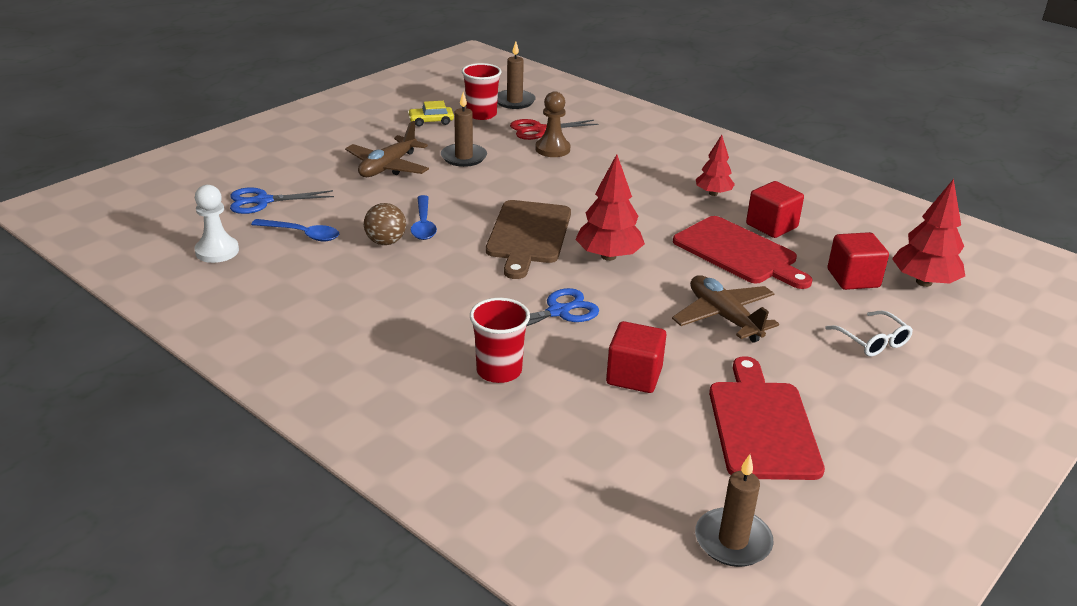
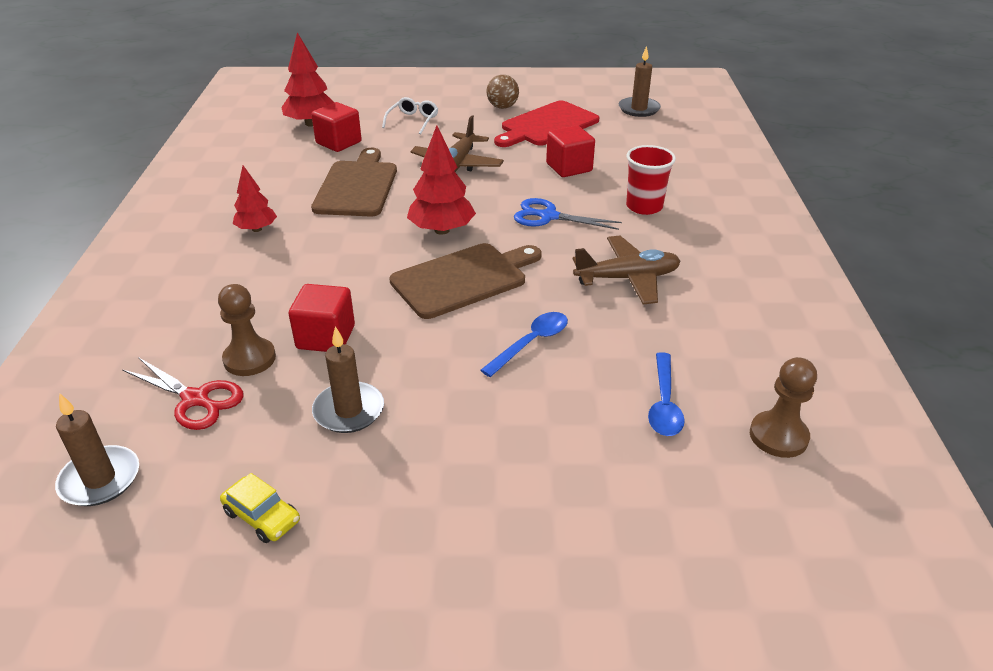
camera: 130 degrees left, 5 degrees up
white pawn [194,185,239,263] -> brown pawn [750,357,817,458]
blue scissors [230,188,334,214] -> none
blue spoon [251,219,339,242] -> blue spoon turned 150 degrees counterclockwise [648,352,685,436]
brown plane [345,121,429,177] -> brown plane moved to [573,236,681,304]
brown ball [364,203,406,245] -> brown ball moved to [486,75,519,109]
red cup [462,63,502,120] -> none
red cutting board [673,216,812,289] -> brown cutting board [311,148,397,217]
red cube [746,181,804,238] -> red cube moved to [289,284,355,352]

